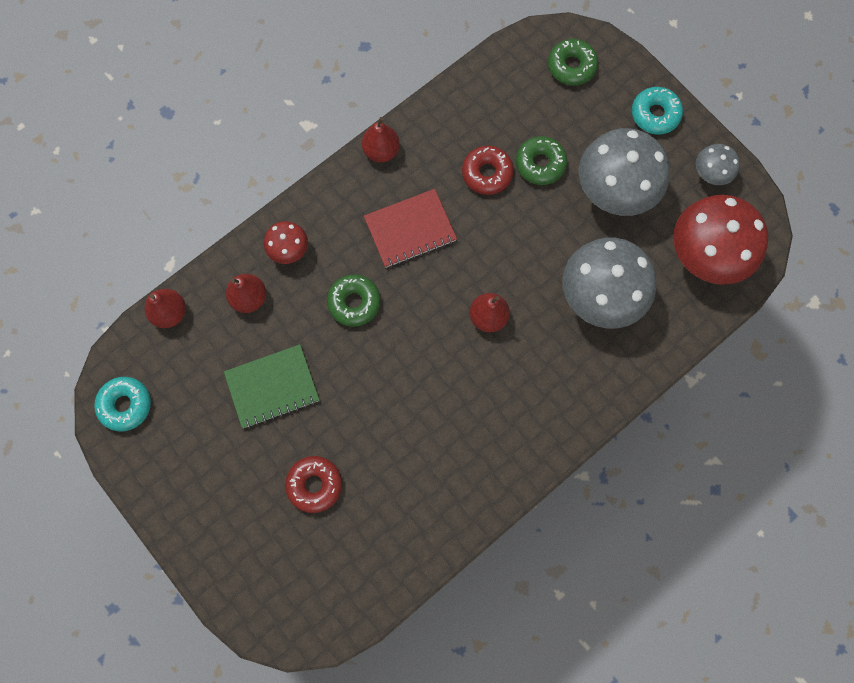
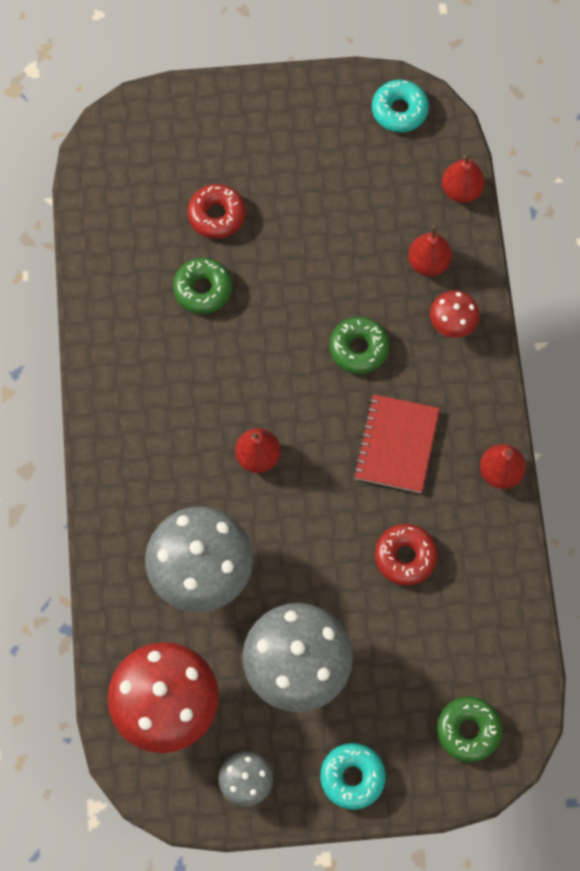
camera: 125 degrees right, 5 degrees down
green notebook [224,344,319,428] -> none
green donut [516,136,567,185] -> green donut moved to [173,258,232,314]

